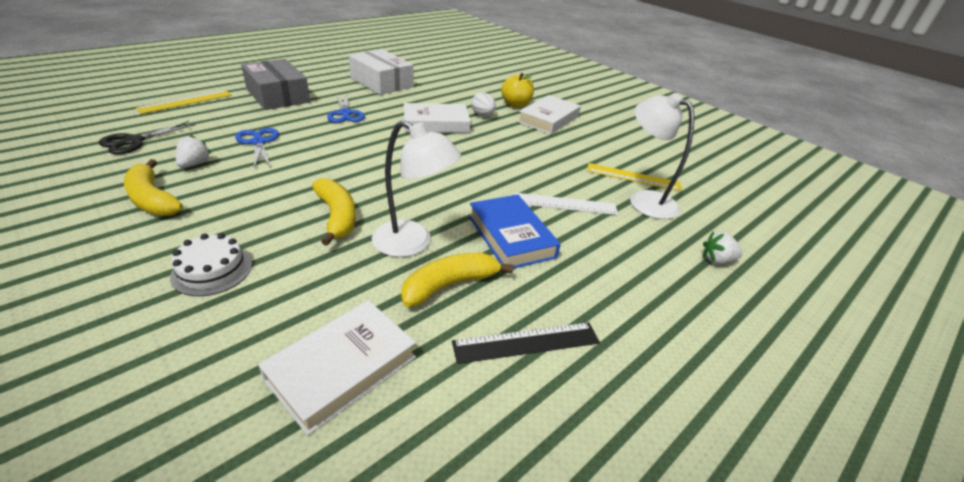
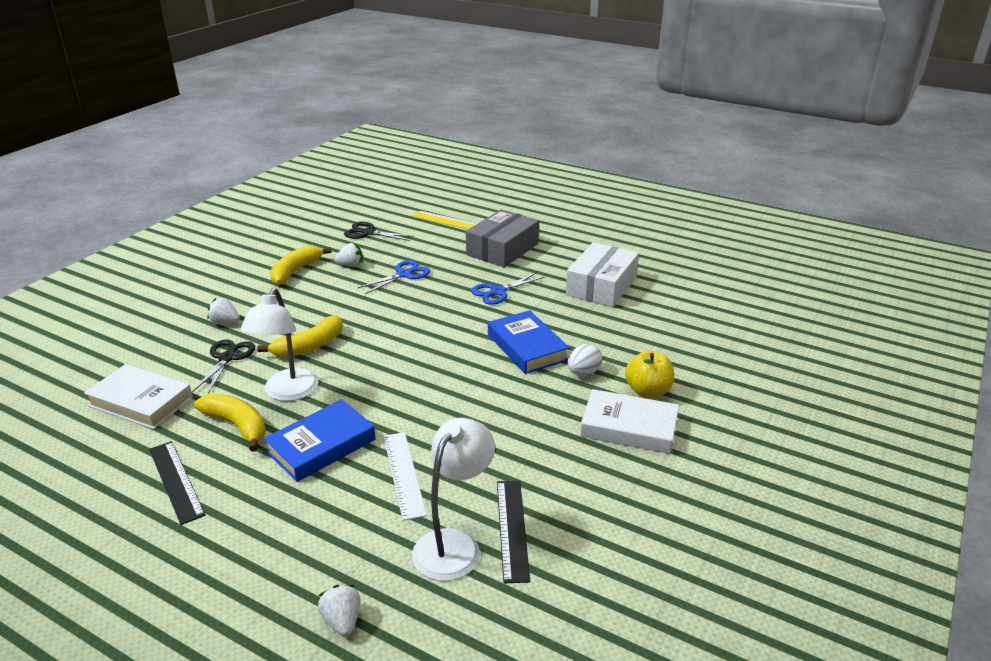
camera: 75 degrees right, 5 degrees down
white cake [170,233,252,296] -> white strawberry [207,298,240,324]
white book [404,103,471,133] -> blue book [488,310,569,374]
yellow ruler [587,163,681,191] -> black ruler [497,481,530,583]
none -> black scissors [192,339,255,394]

